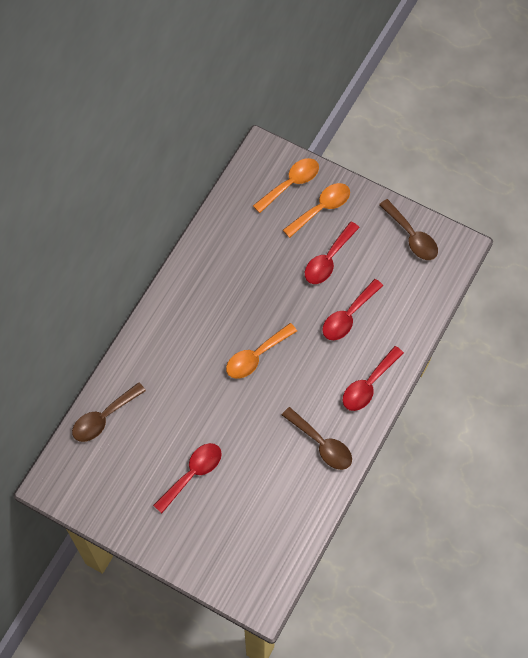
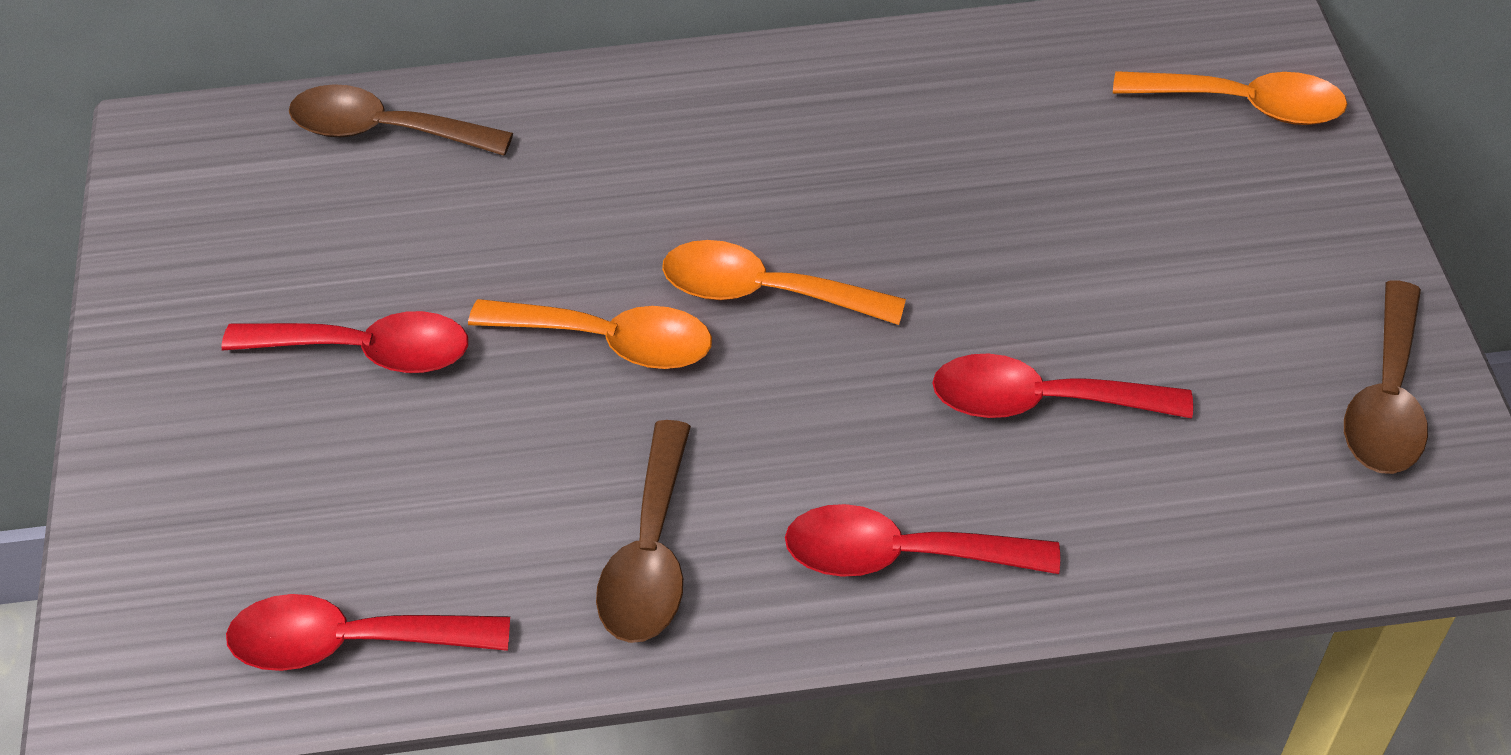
camera: 55 degrees right, 15 degrees down
orange spoon [283,183,350,238] -> orange spoon moved to [468,299,712,369]
red spoon [305,222,360,284] -> red spoon moved to [226,594,510,671]

